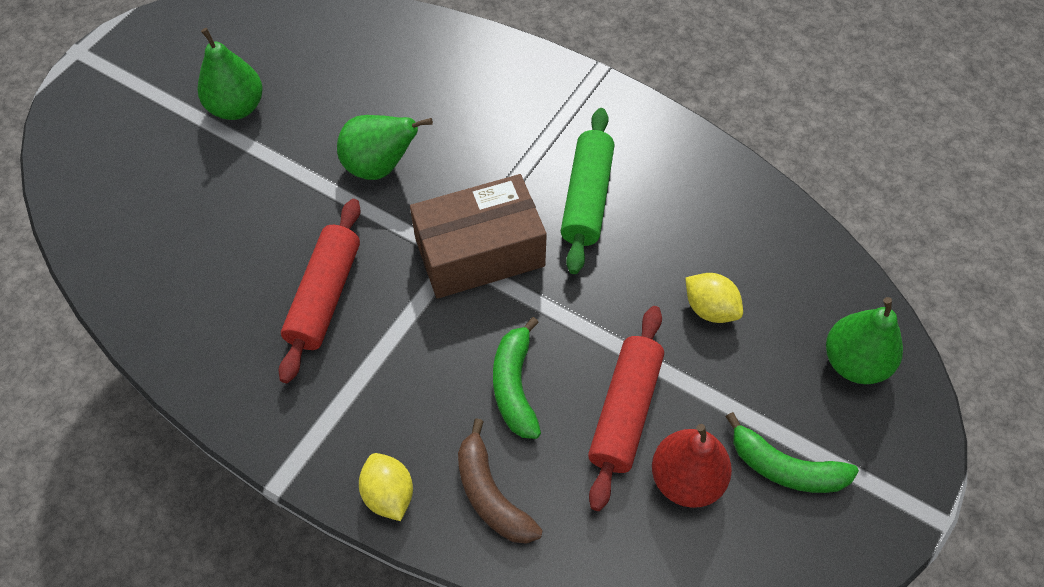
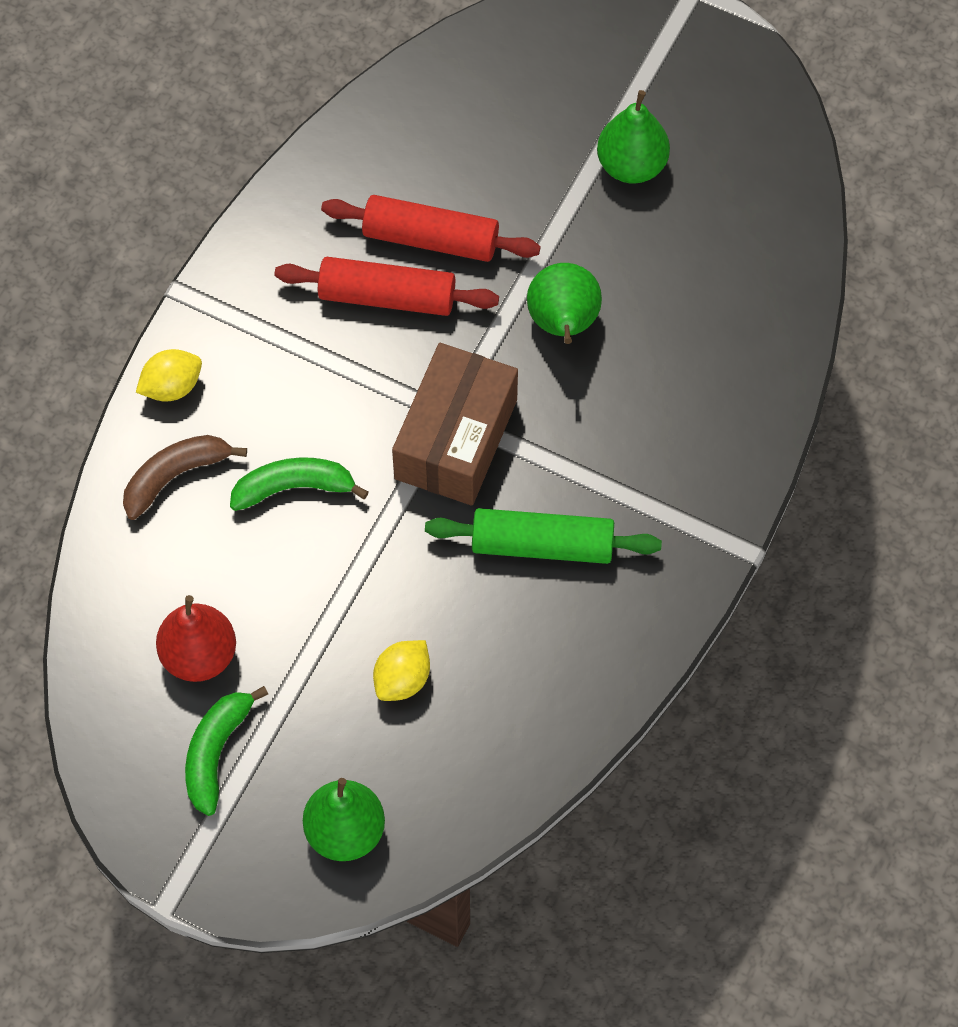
camera: 85 degrees right, 5 degrees up
brown box [410,174,547,299] -> brown box turned 45 degrees clockwise [392,343,518,506]
red rolling pin [588,306,664,511] -> red rolling pin moved to [321,195,541,262]

